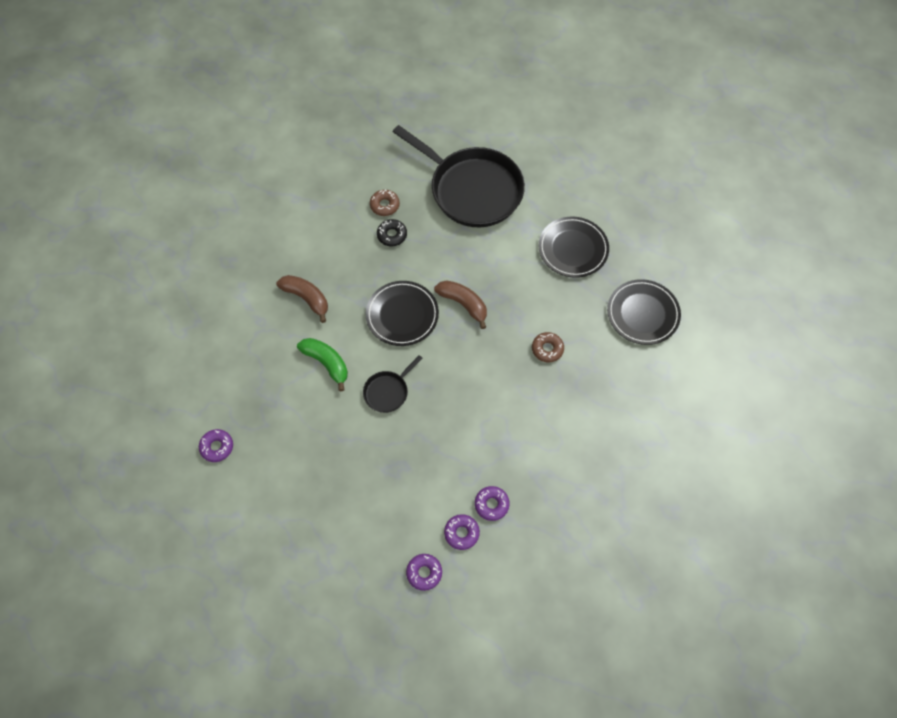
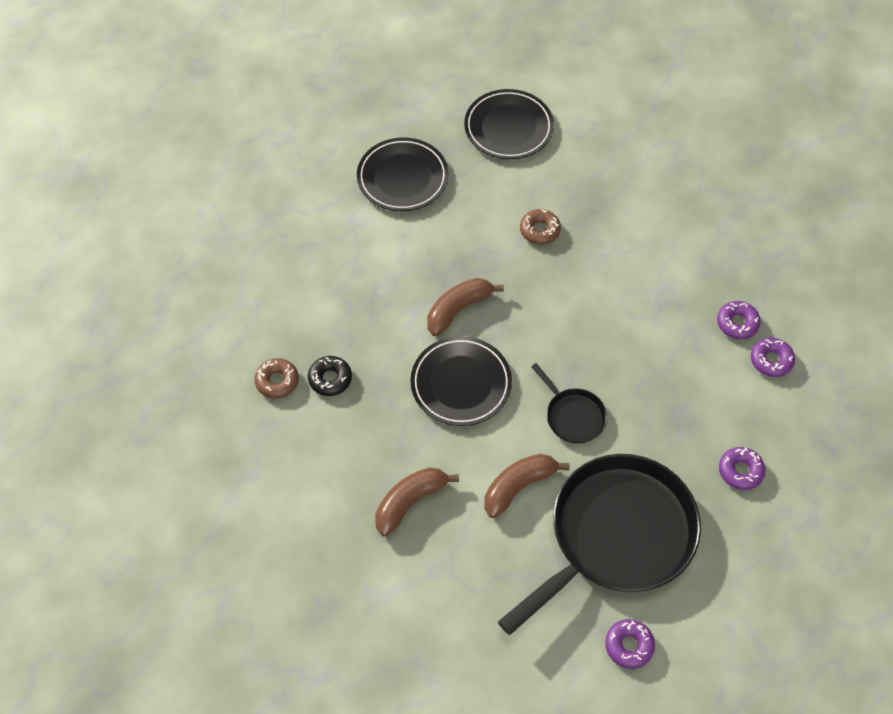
camera: 80 degrees left, 5 degrees down
green banana [297,338,348,391] -> brown banana [484,454,570,518]
black pan [393,125,525,227] -> black pan moved to [498,454,701,635]
purple donut [406,554,442,591] -> purple donut moved to [719,447,766,490]

